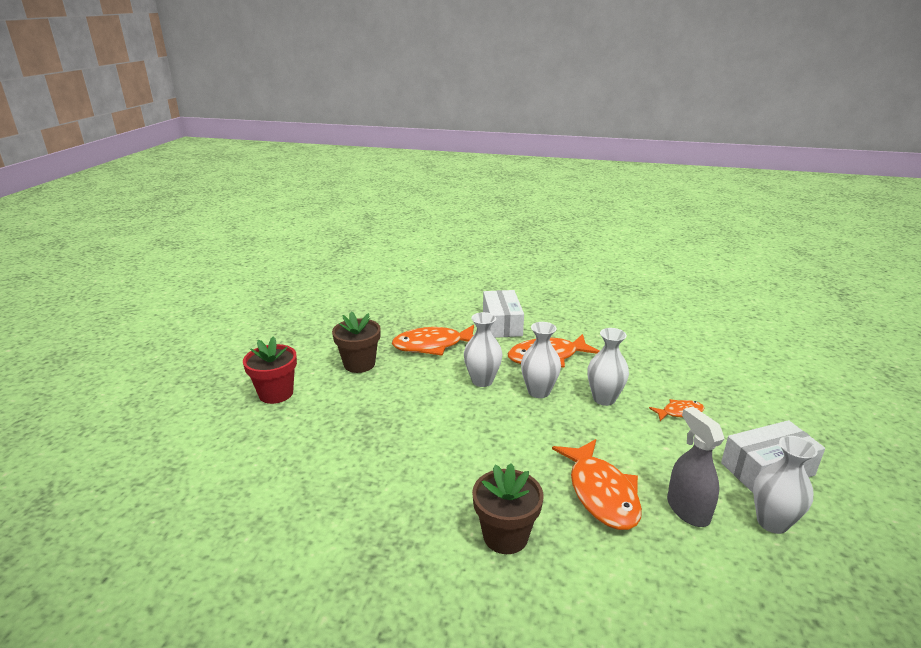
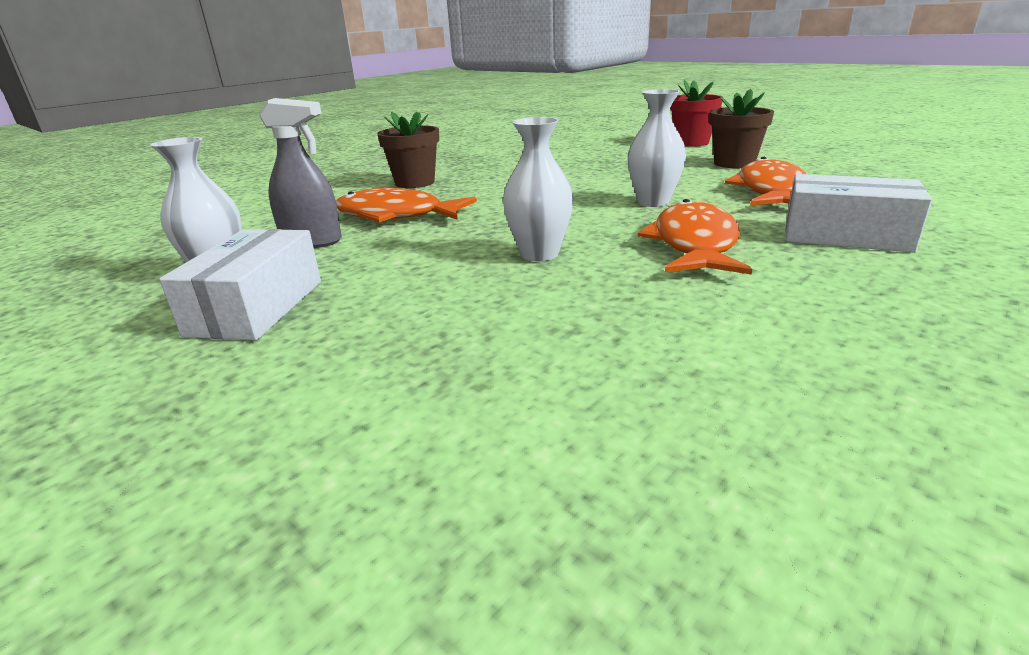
camera: 120 degrees right, 0 degrees up
white vase [521,322,561,398] -> none
orange fish [649,399,704,421] -> none

